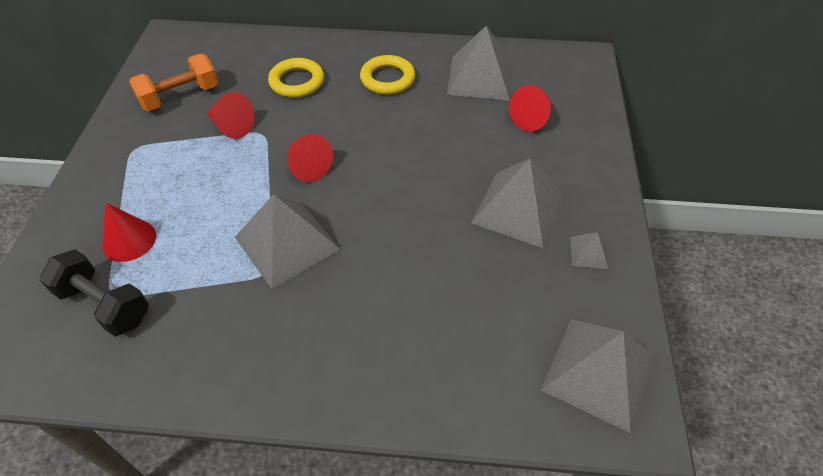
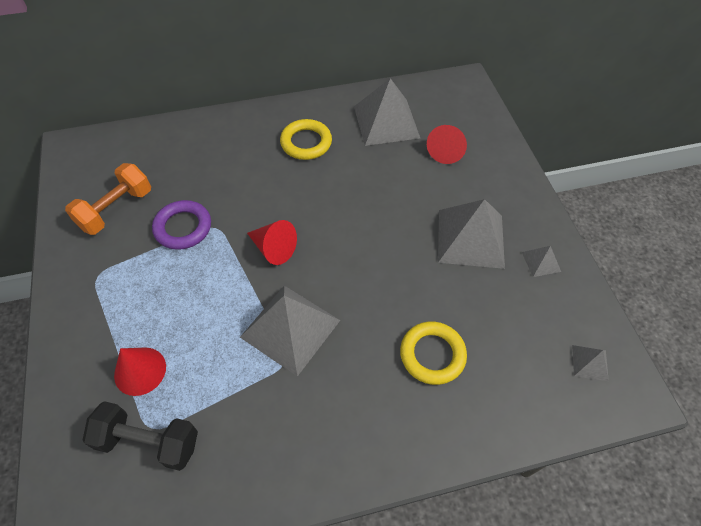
camera: 20 degrees left, 5 degrees up
red cone [207,92,255,139] -> purple ring [152,200,211,250]
yellow ring [268,58,324,98] -> yellow ring moved to [400,321,467,385]
grey pyramid [541,319,655,433] -> grey pyramid [572,345,609,381], size x0.45

